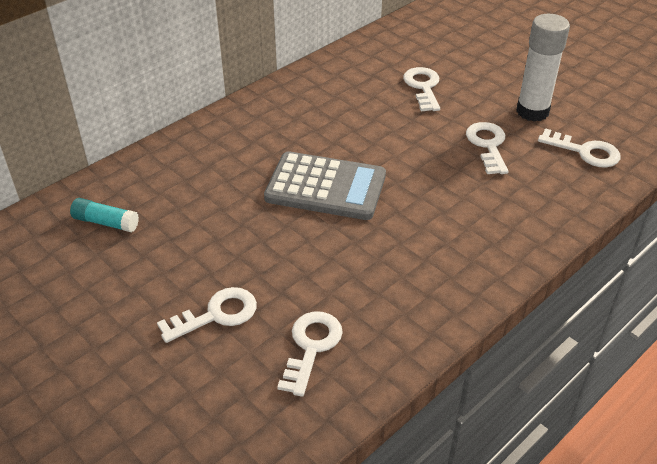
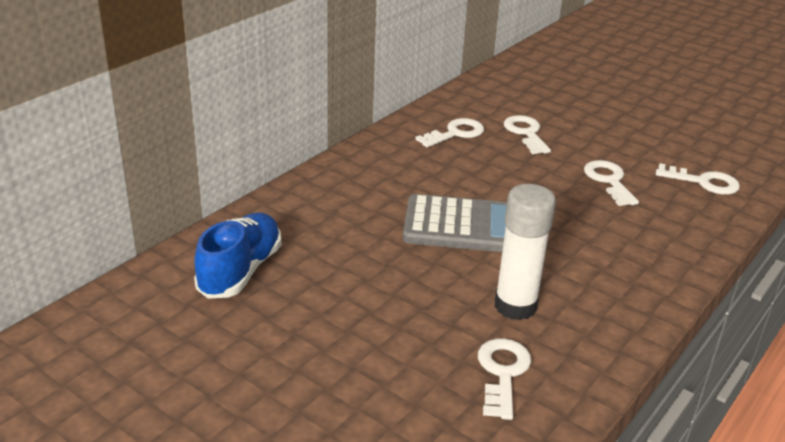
camera: 10 degrees left, 10 degrees down
turquoise glue stick [70,198,139,232] -> blue shoe [194,213,282,299]
white key [157,287,257,343] -> white key moved to [415,118,484,148]
white glue stick [516,14,570,122] -> white glue stick moved to [495,184,556,320]

